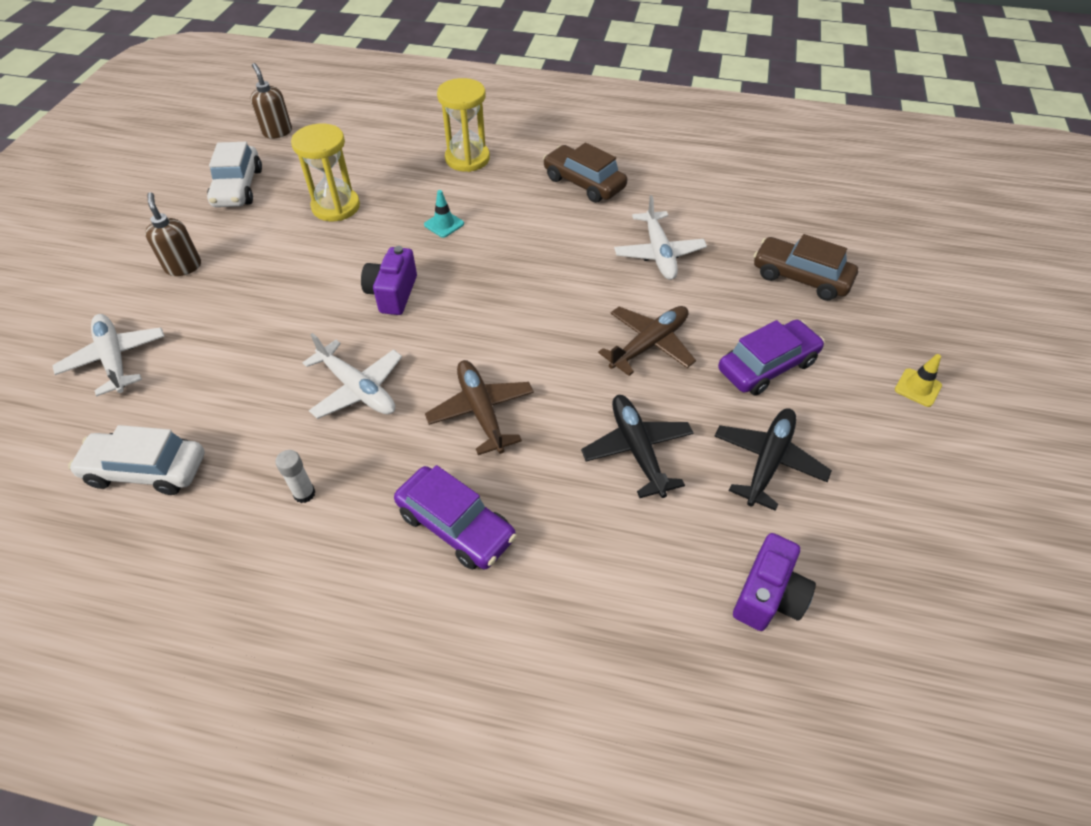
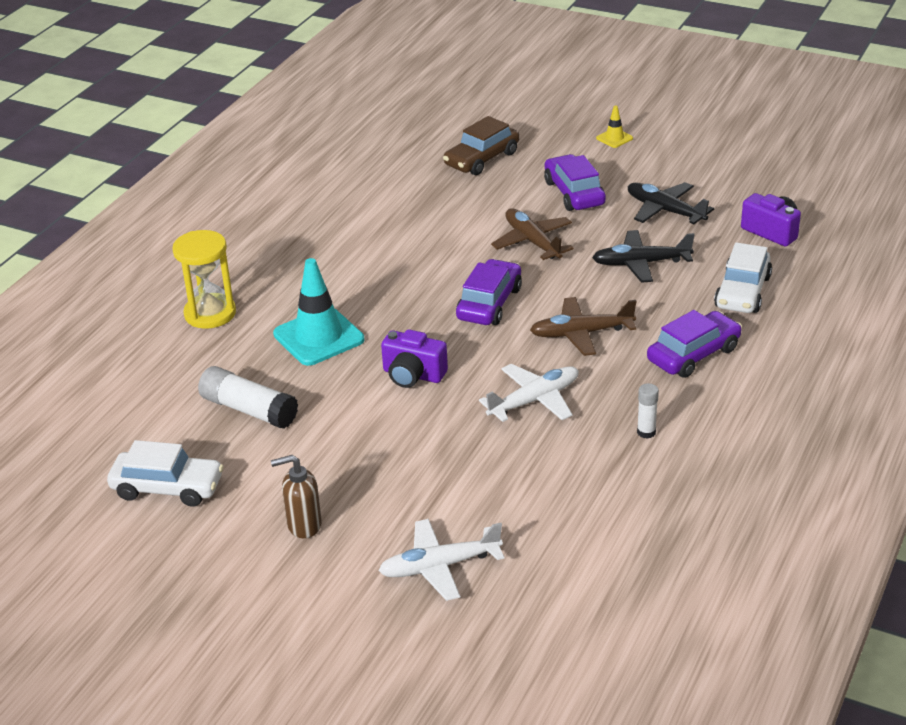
camera: 75 degrees left, 15 degrees down
white car [68,425,205,495] -> white car moved to [714,242,772,313]
brown soap dispenser [250,63,292,139] -> none
yellow hourglass [291,123,360,221] -> white glue stick [198,366,298,429]
turquoise traffic cone [424,190,464,238] -> turquoise traffic cone [273,258,364,366], size x2.14
brown car [543,143,627,203] -> none
white plane [614,195,707,280] -> none
none -> purple car [456,259,522,325]

